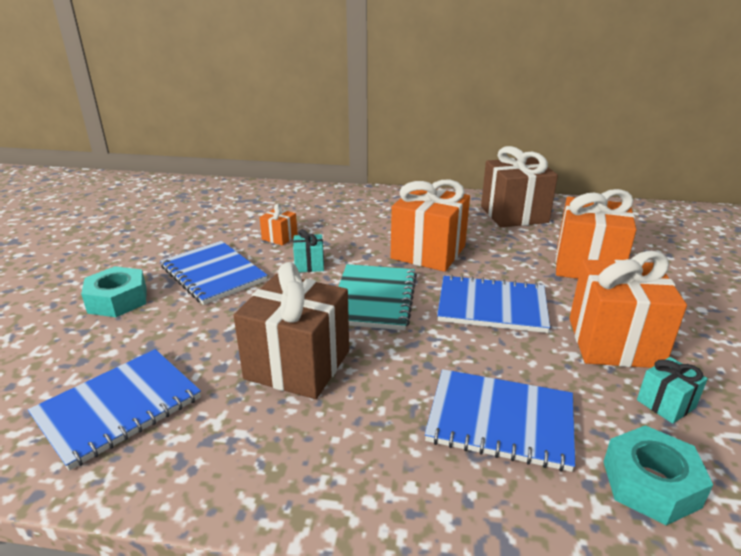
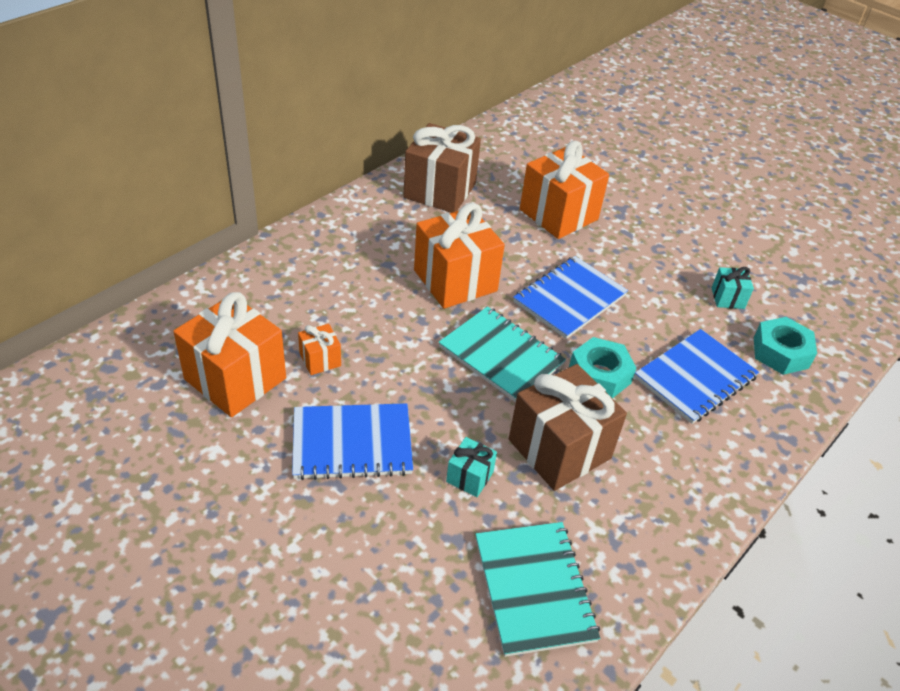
camera: 60 degrees left, 15 degrees up
blue notebook [28,349,201,471] -> turquoise notebook [475,522,600,657]
turquoise nut [81,266,147,317] -> turquoise nut moved to [569,337,636,398]
turquoise gift [293,229,324,272] -> turquoise gift moved to [446,437,497,497]
orange gift [569,251,687,368] -> orange gift moved to [173,292,286,417]

